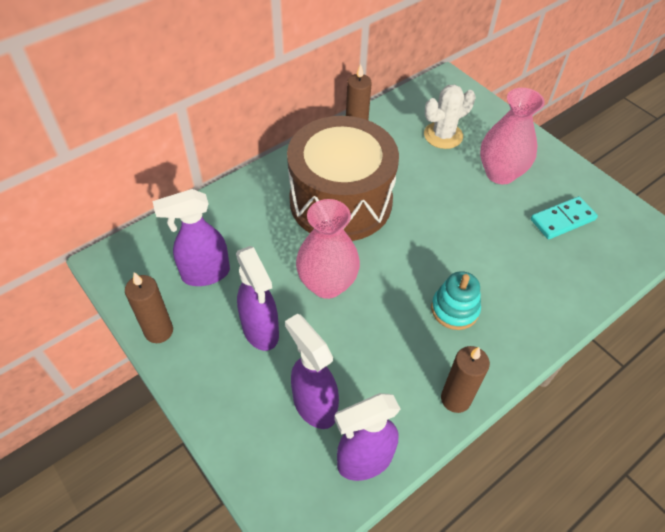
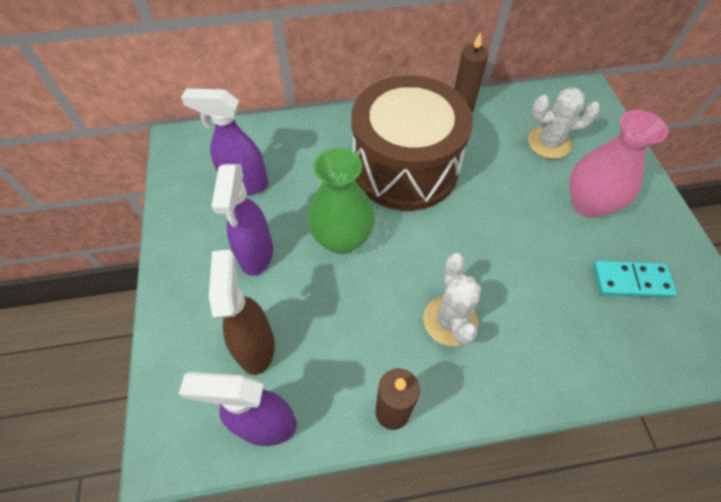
camera: 30 degrees right, 5 degrees up
brown candle [125,272,173,343] -> none
purple spray bottle [285,313,339,429] -> brown spray bottle [209,249,275,375]
pink vase [296,199,360,299] -> green vase [307,148,375,254]
turquoise stacking toy [431,271,481,330] -> white cactus [423,253,481,346]

